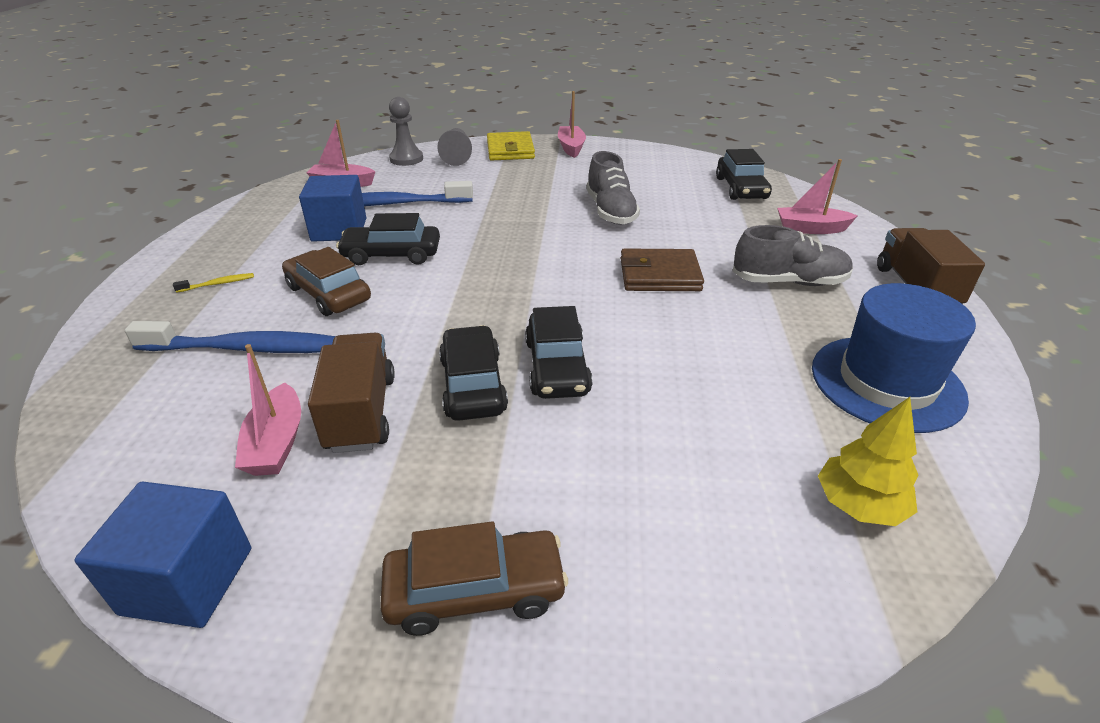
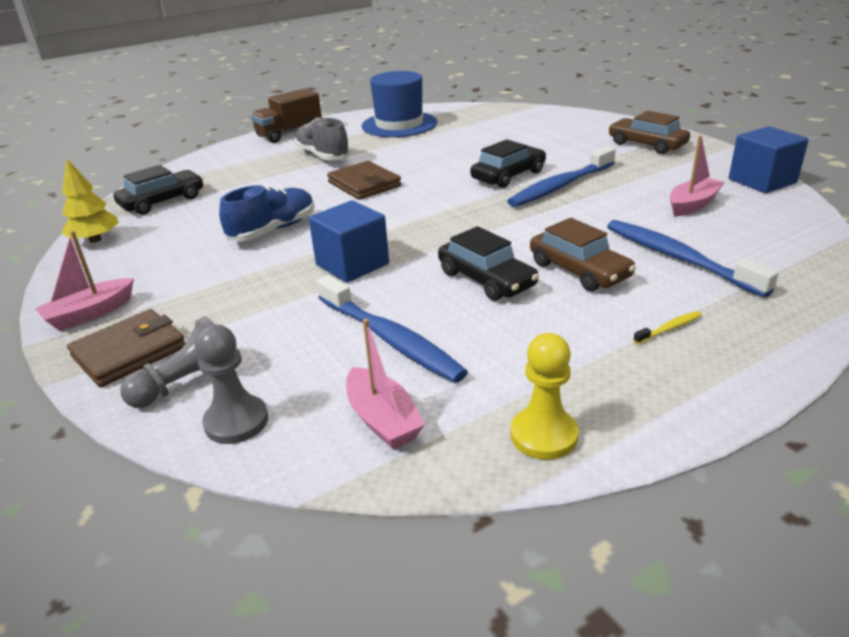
camera: 125 degrees left, 5 degrees down
yellow toothbrush [173,273,254,293] -> yellow toothbrush turned 120 degrees clockwise [633,311,702,344]
brown car [282,247,371,316] -> brown car turned 45 degrees counterclockwise [530,218,636,291]
blue cube [299,175,366,242] -> blue cube moved to [309,200,389,283]
brown truck [308,333,395,453] -> none
black car [439,325,508,421] -> blue toothbrush [507,146,616,207]
yellow wallet [487,131,535,161] -> brown wallet [67,309,186,387]
grey shoe [586,151,640,224] -> blue shoe [219,185,314,241]
pink boat [777,159,858,234] -> none
yellow tree [818,397,918,526] -> yellow tree moved to [61,159,119,243]
none -> yellow pawn [510,333,579,460]

